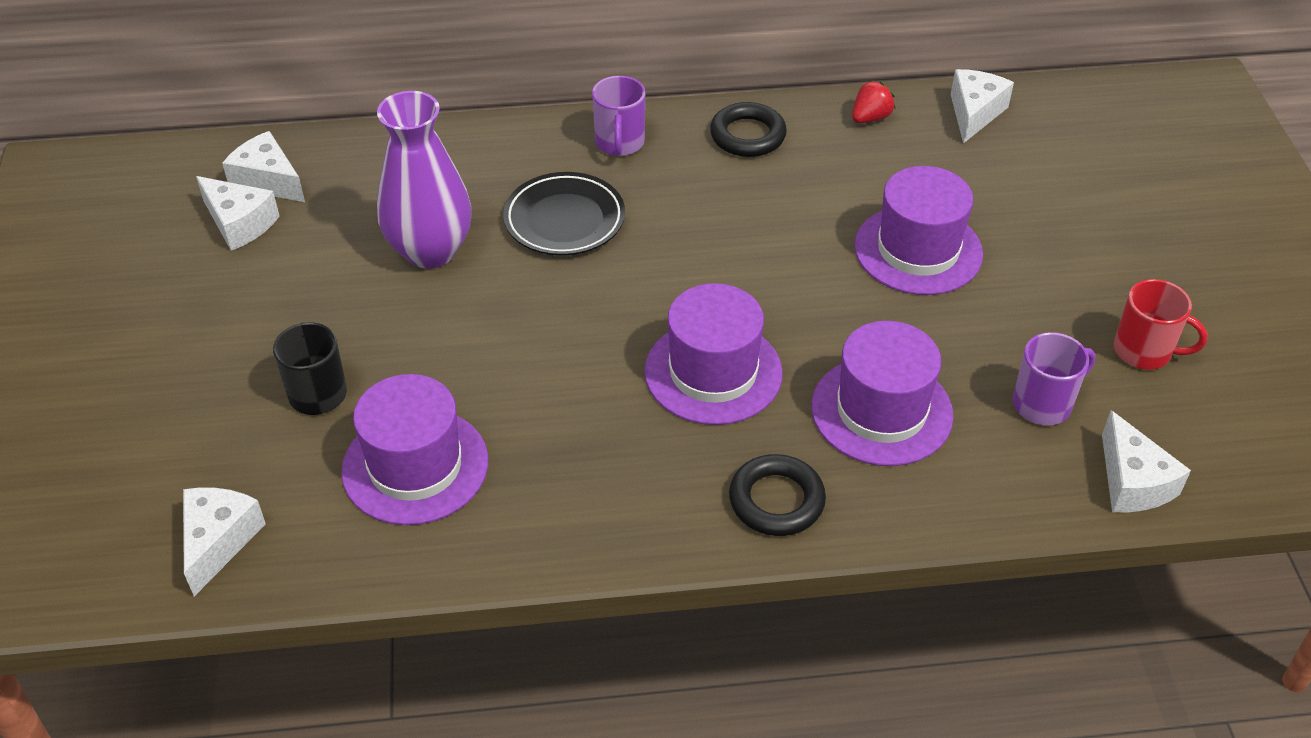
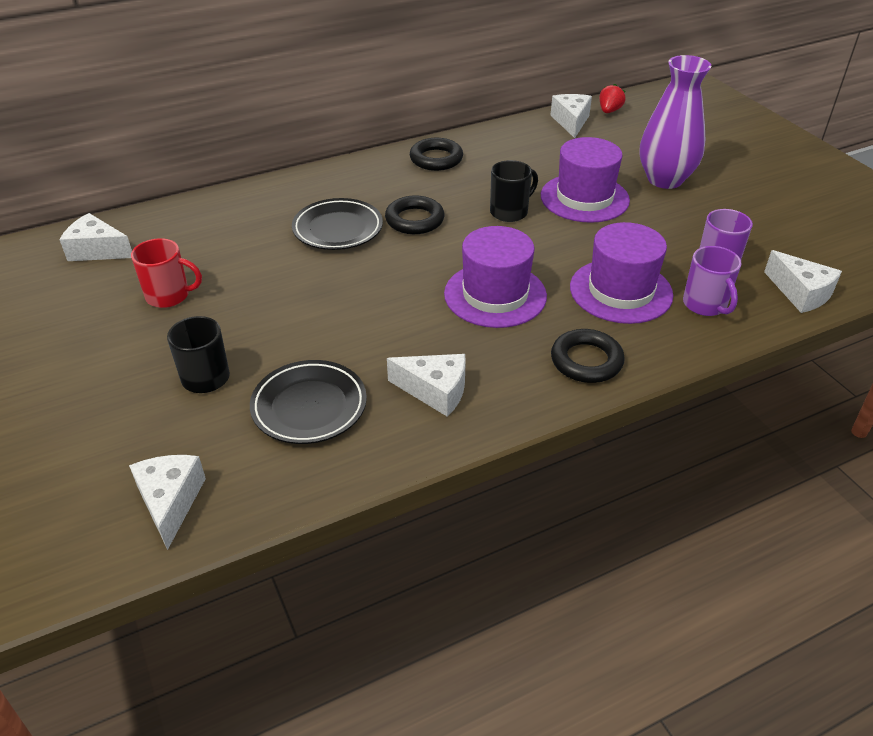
camera: 20 degrees left, 5 degrees down
white cheese [196,176,279,251] -> white cheese moved to [387,354,466,417]
purple hat [341,374,488,525] -> black plate [250,360,367,444]
purple vase [377,91,472,268] -> purple vase moved to [640,55,711,189]
purple mug [592,76,645,156] -> purple mug moved to [683,246,742,316]
red strawberry [852,81,895,123] -> red strawberry moved to [599,84,626,113]
red mug [1114,279,1208,370] -> red mug moved to [131,238,202,308]
none -> black ring [385,196,445,234]
none -> black mug [490,160,538,222]

